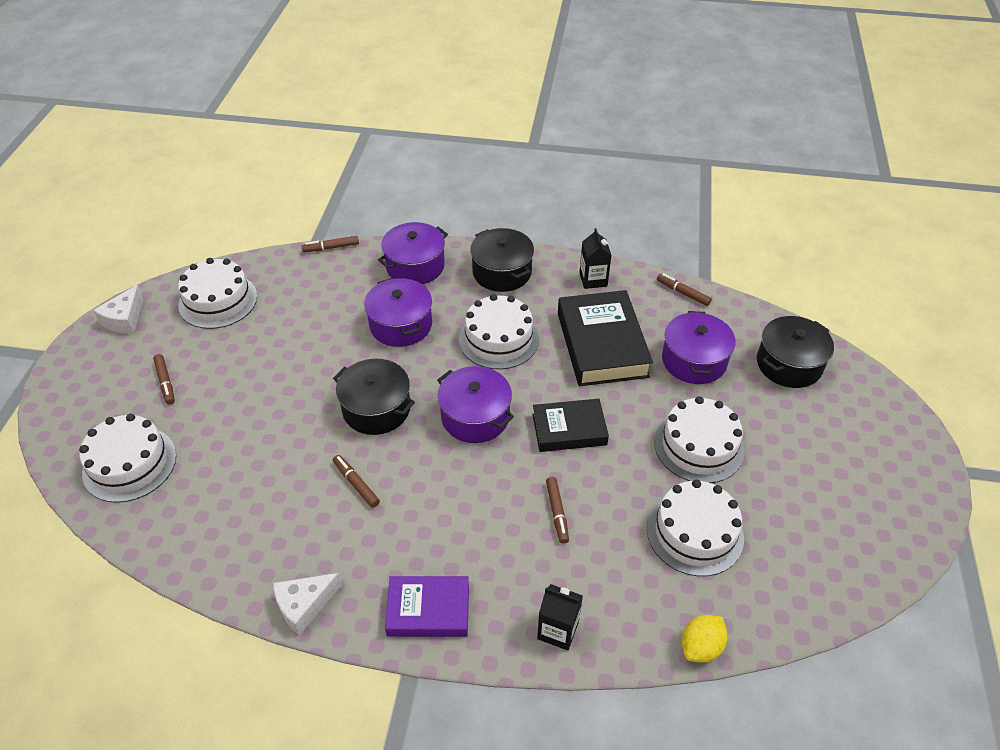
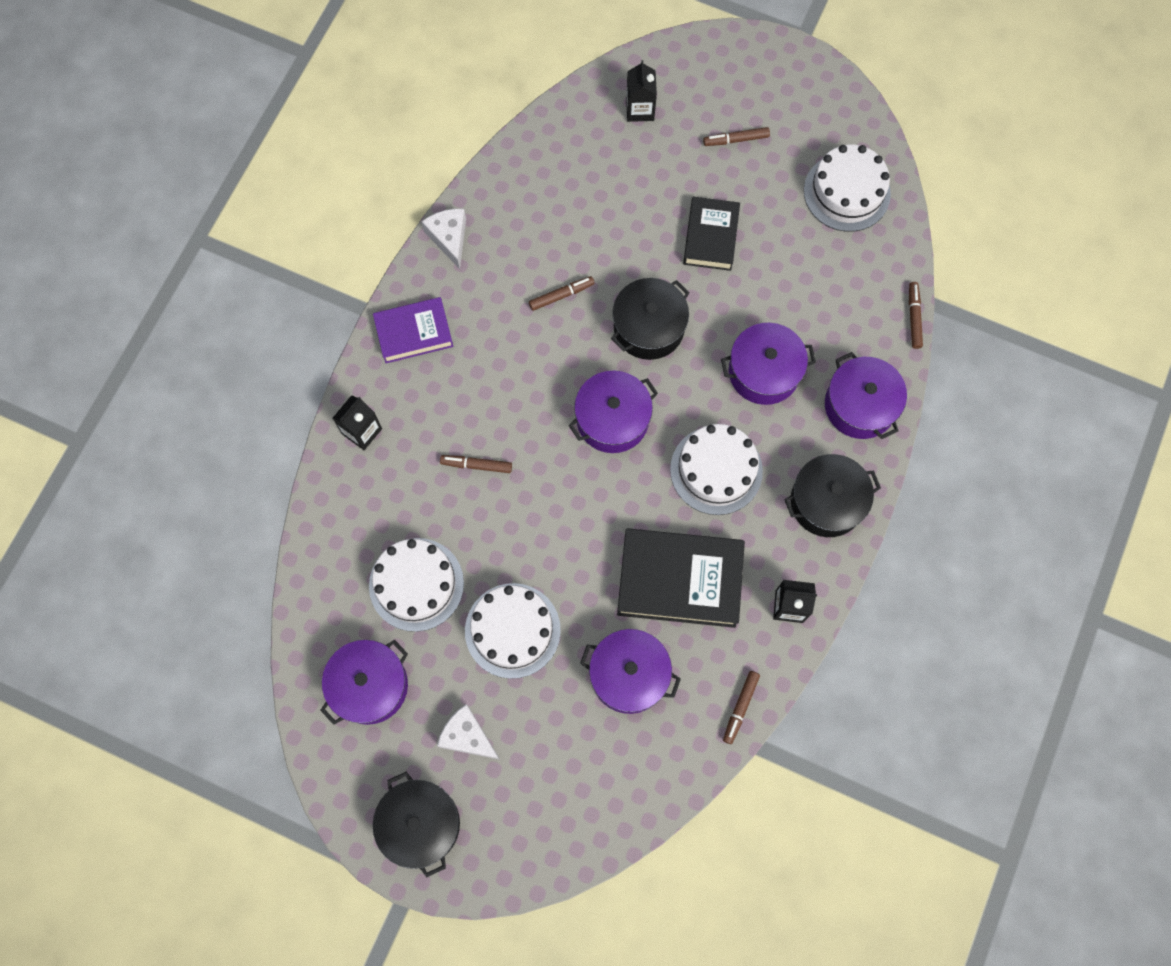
camera: 105 degrees right, 25 degrees up
white cake [79,414,176,503] -> black carton [626,60,657,122]
white cheese [93,285,144,334] -> white cheese moved to [437,704,500,760]
purple book [385,576,469,637] -> purple book turned 60 degrees clockwise [373,297,453,363]
black book [532,399,609,452] -> black book moved to [683,197,740,271]
brown marker [657,273,712,306] -> brown marker turned 150 degrees clockwise [723,671,760,744]
yellow lemon [682,615,727,662] -> none
black pot [757,316,834,388] -> black pot moved to [373,772,460,877]
none -> purple pot [320,640,408,725]

